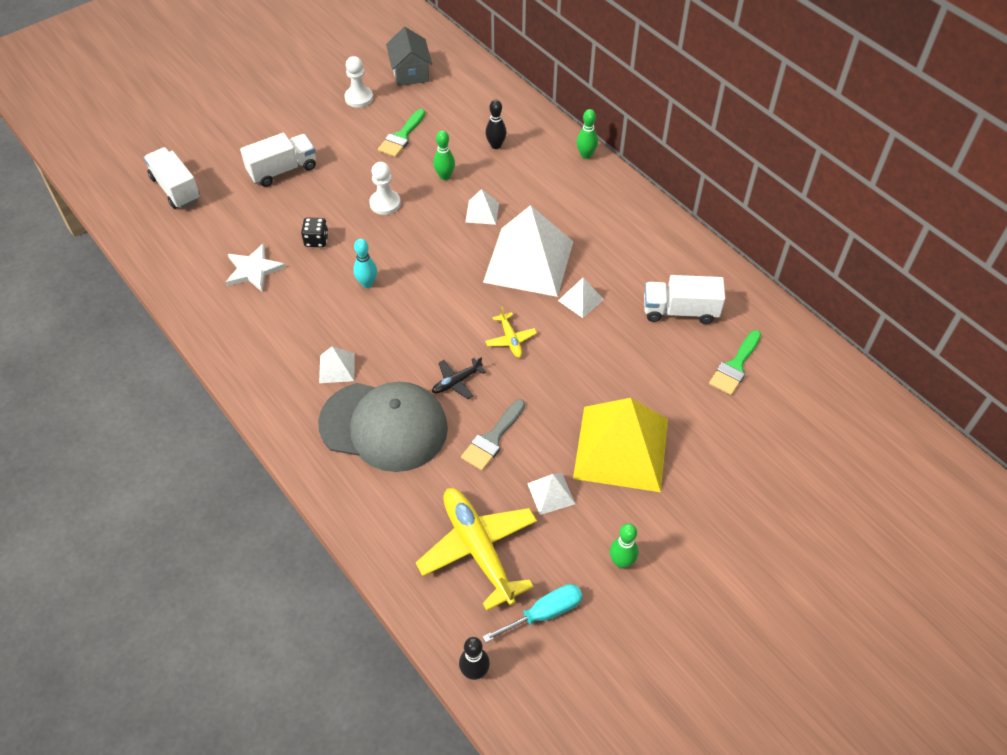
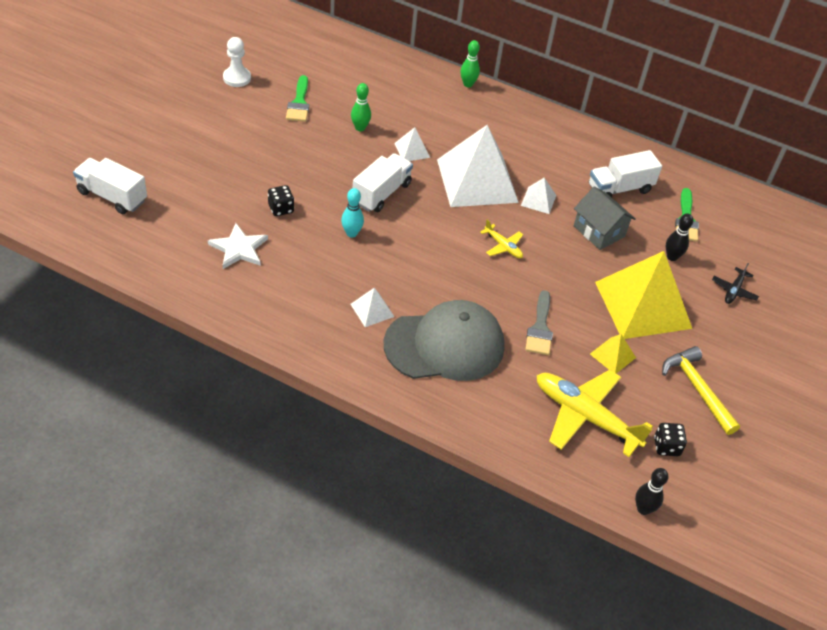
camera: 30 degrees left, 5 degrees down
white truck [240,133,316,187] -> white truck moved to [353,153,413,212]
white pawn [369,162,401,215] -> none
grey house [386,27,432,86] -> grey house moved to [574,186,636,250]
black plane [432,357,486,399] -> black plane moved to [712,263,759,304]
turquoise screwdriver [482,584,583,643] -> black dice [654,423,687,456]
black bowling pin [485,100,507,149] -> black bowling pin moved to [666,213,693,261]
white pyramid [527,473,575,515] -> yellow pyramid [590,334,636,374]
green bowling pin [610,523,638,568] -> yellow hammer [662,346,740,435]

